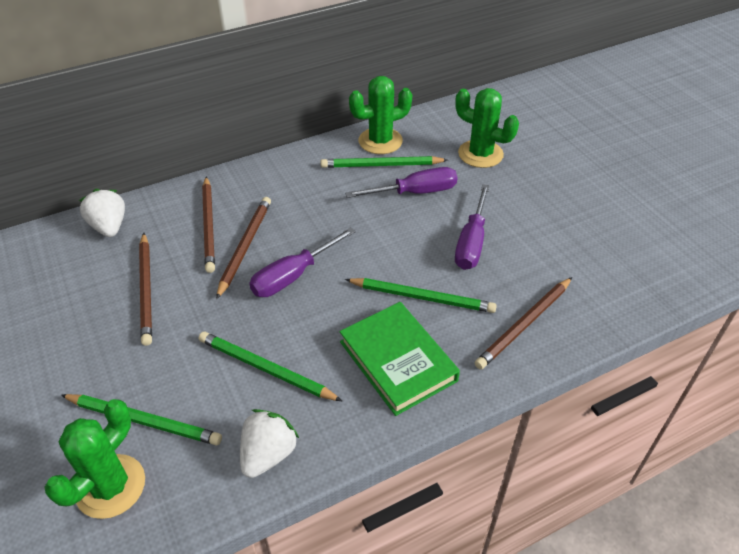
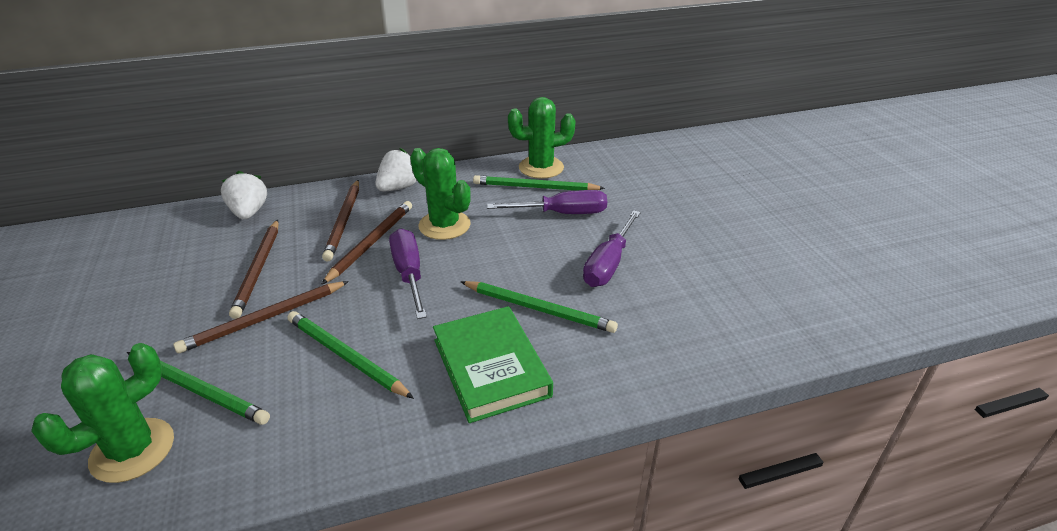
camera: 10 degrees right, 10 degrees down
white strawberry [240,409,299,478] -> white strawberry moved to [376,148,417,192]
purple screwdriver [249,227,356,297] -> purple screwdriver turned 105 degrees clockwise [389,228,427,319]
green cactus [455,88,519,168] -> green cactus moved to [410,148,471,240]
brown pencil [475,277,572,369] -> brown pencil moved to [173,281,349,353]

